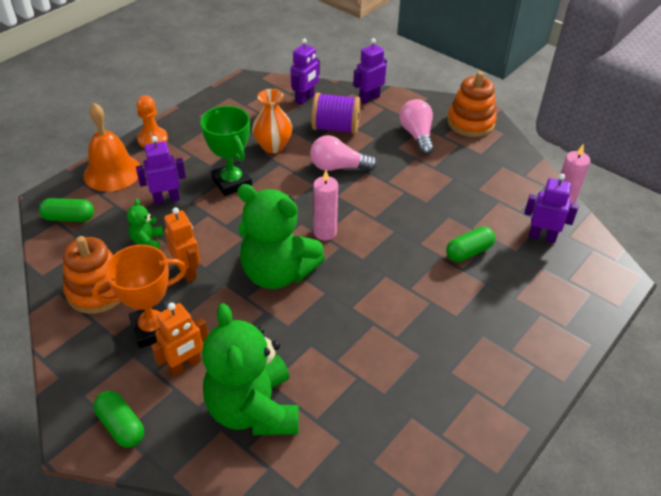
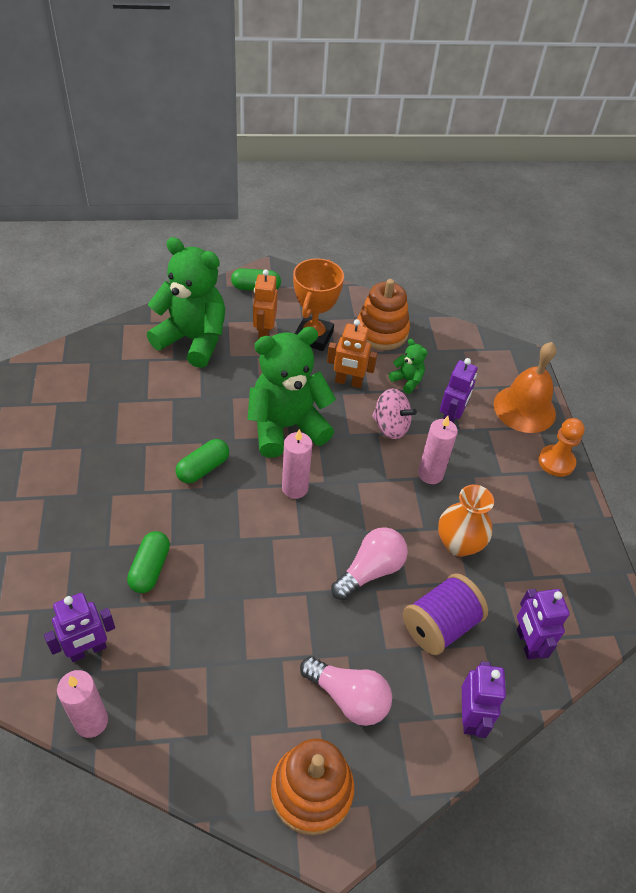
camera: 130 degrees right, 5 degrees up
green capsule [39,198,94,222] -> green capsule moved to [176,439,229,483]
green trophy [200,106,252,196] -> pink candle [418,416,458,484]
none -> pink spinning top [372,389,417,439]

